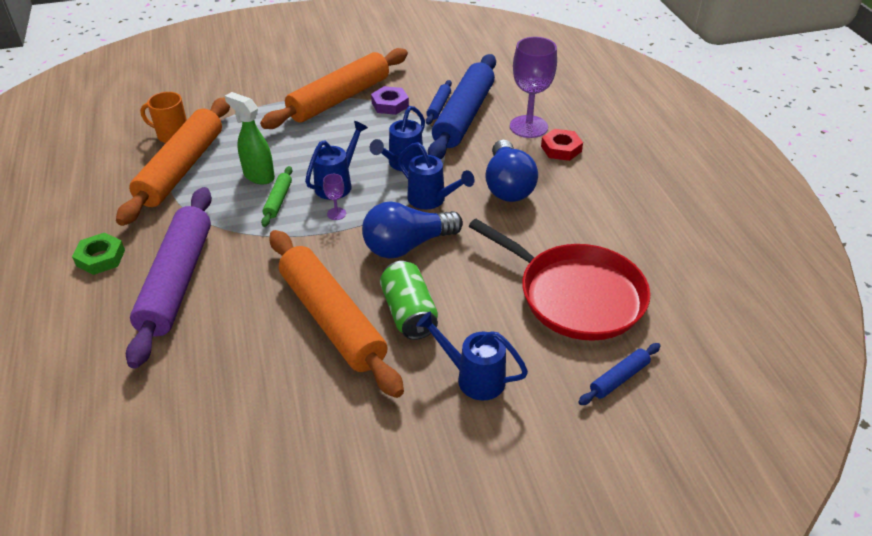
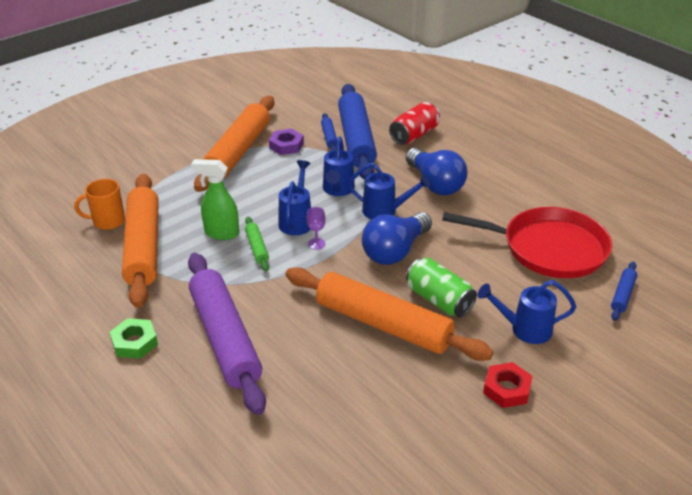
camera: 25 degrees left, 5 degrees down
purple goblet [510,37,557,138] -> red can [389,102,440,145]
red nut [541,129,583,161] -> red nut moved to [483,362,533,408]

